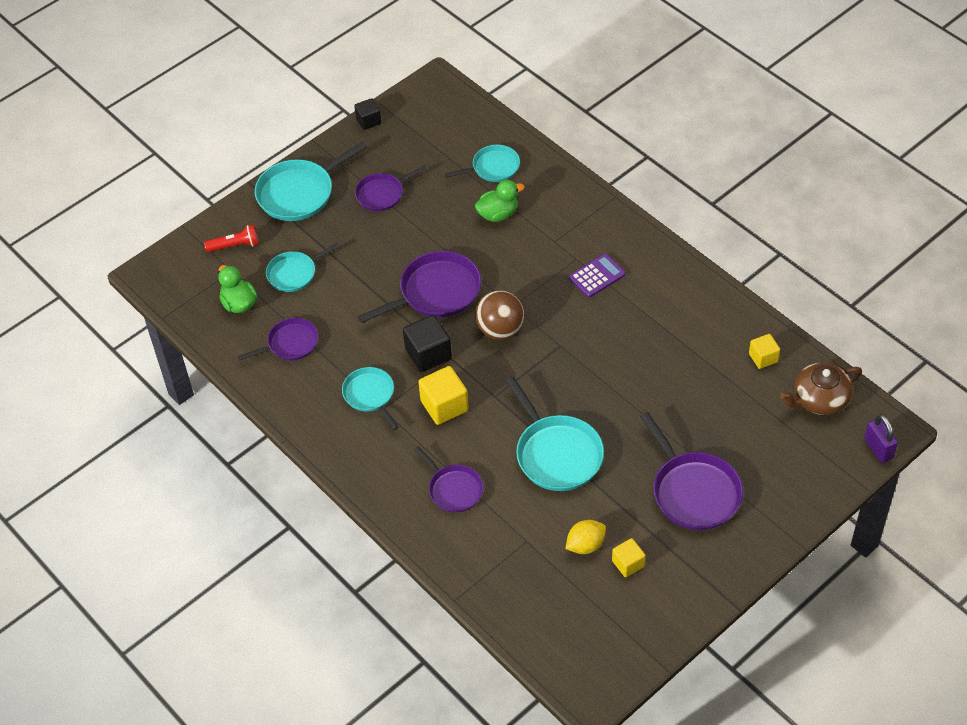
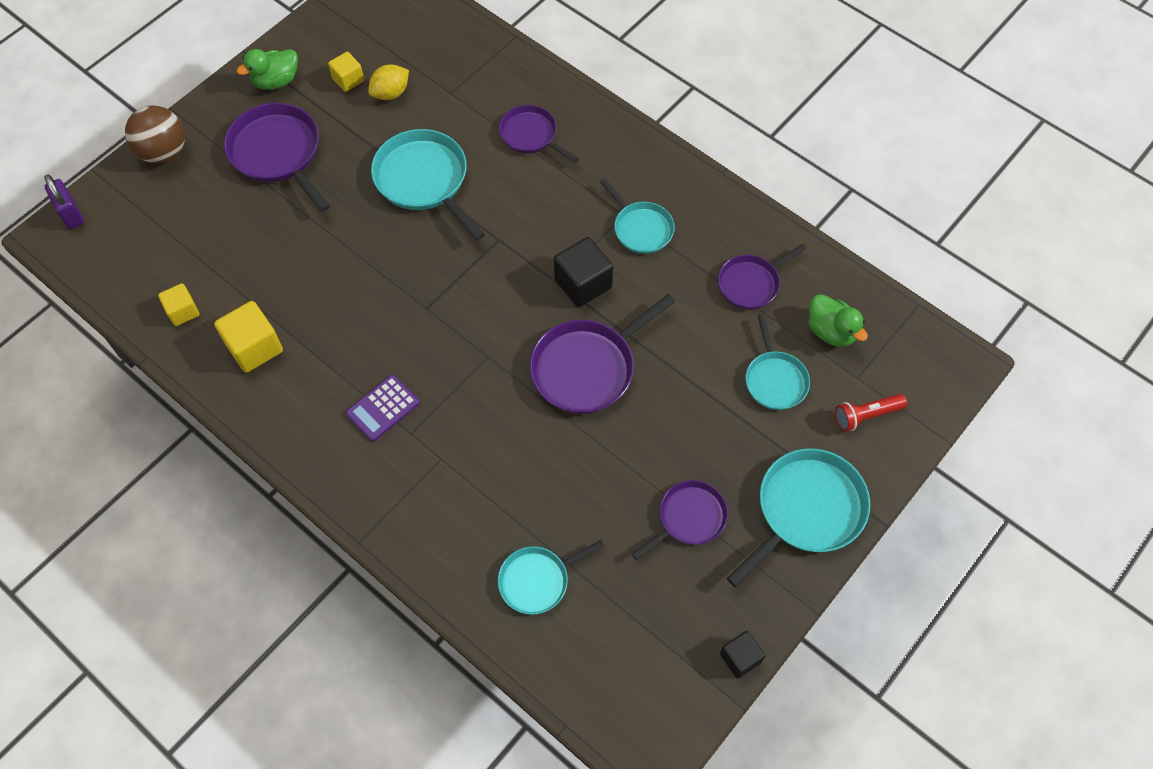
camera: 170 degrees right, 10 degrees up
turquoise pan [266,242,340,292] -> turquoise pan turned 120 degrees clockwise [746,314,810,410]
yellow cube [418,366,469,425] -> yellow cube moved to [214,301,283,373]
green duck [475,180,525,222] -> green duck moved to [237,49,298,90]
brown ball [475,290,524,340] -> brown ball moved to [125,106,185,163]
brown teapot [780,363,862,415] -> none

